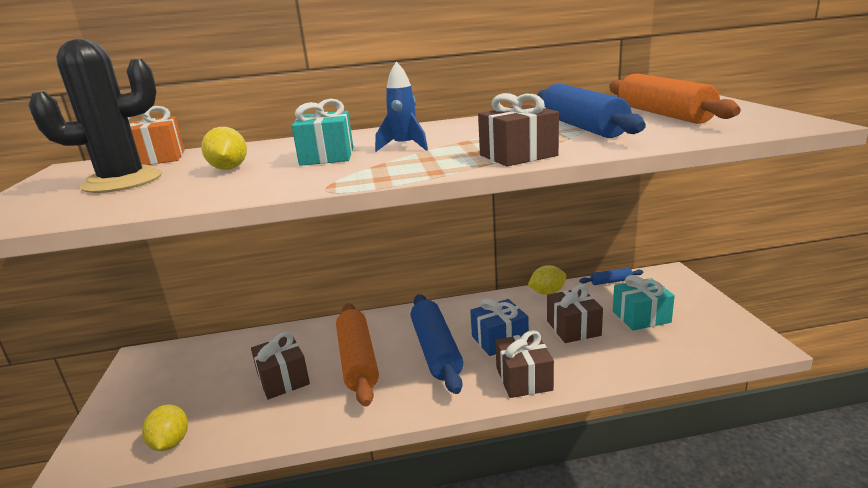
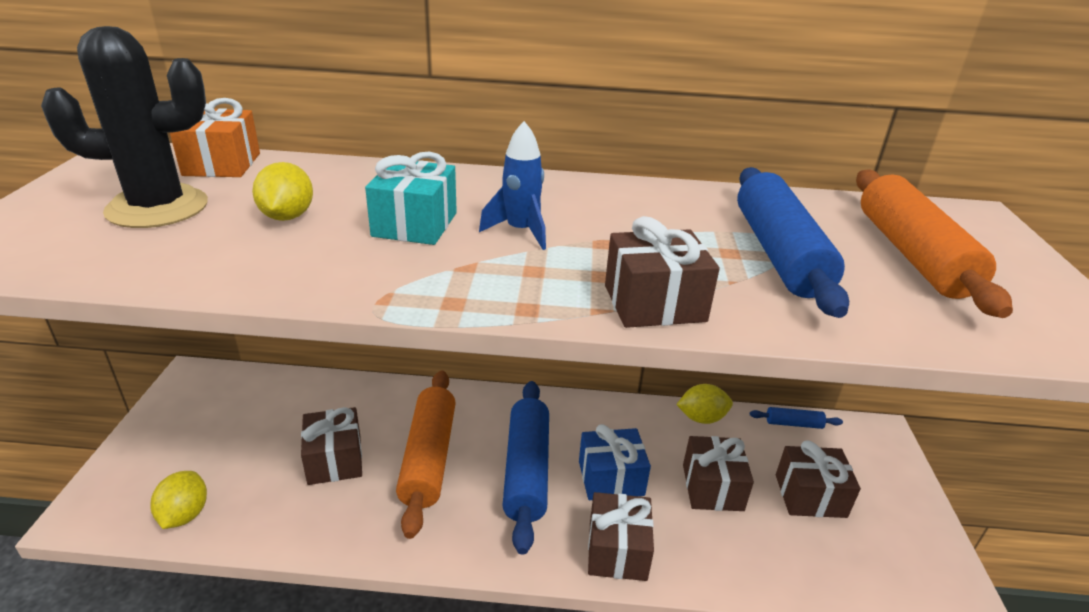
camera: 10 degrees right, 10 degrees up
turquoise gift [613,275,675,330] -> brown gift [776,440,861,518]

